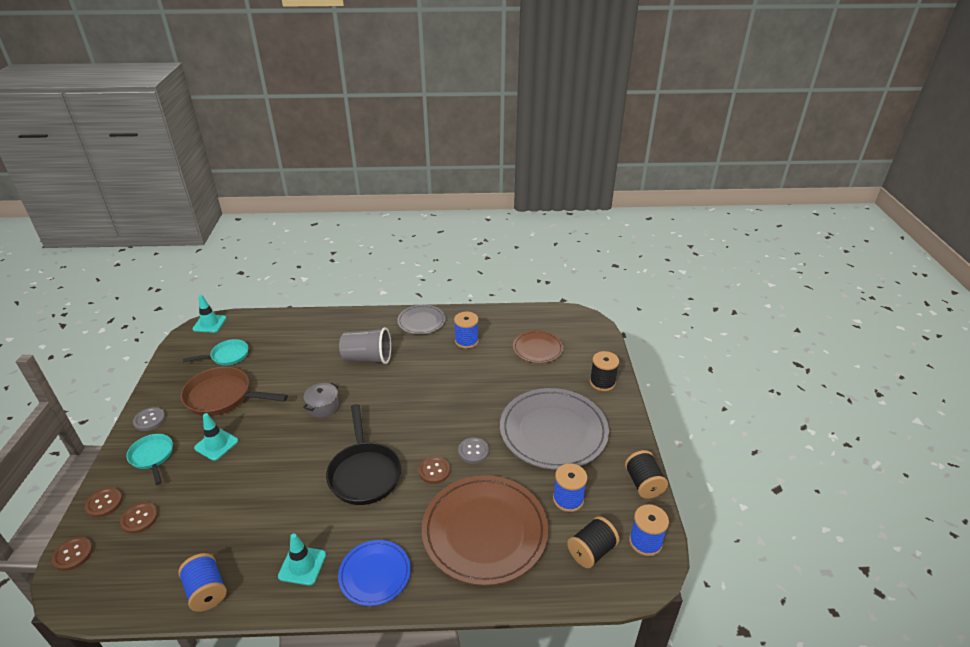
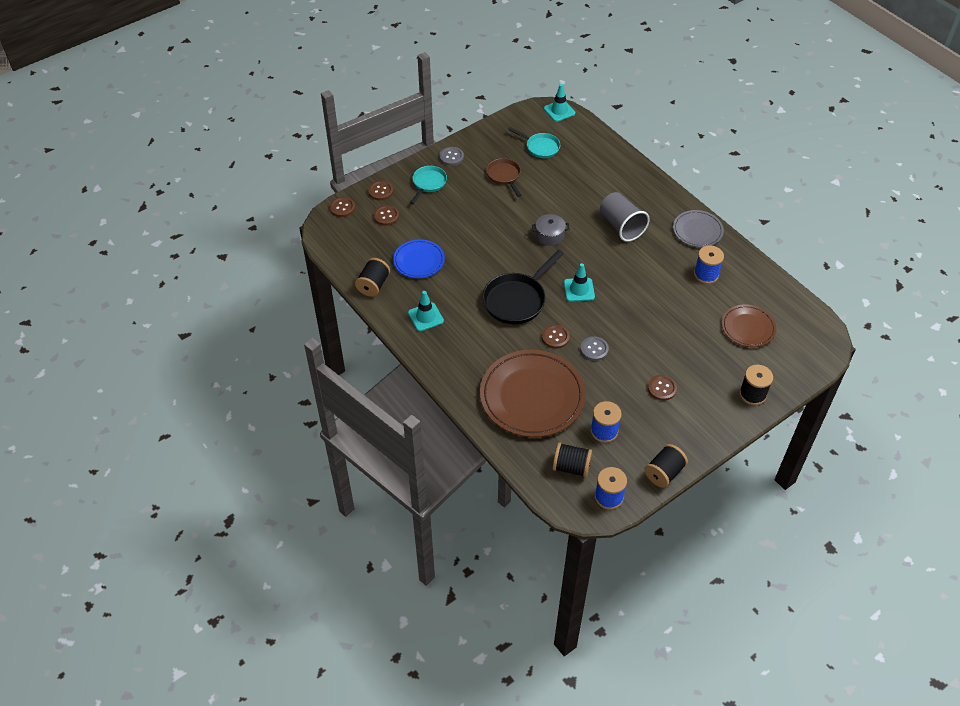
camera: 55 degrees right, 15 degrees up
blue spool [178,553,227,612] -> black spool [355,258,390,297]
brown pan [180,367,288,416] -> brown pan [486,158,521,197], size x0.60
turquoise traffic cone [194,413,238,461] -> turquoise traffic cone moved to [564,263,595,302]
blue plate [338,540,410,606] -> blue plate moved to [393,239,445,278]
grey plate [500,388,609,470] -> brown button [648,375,677,401]

